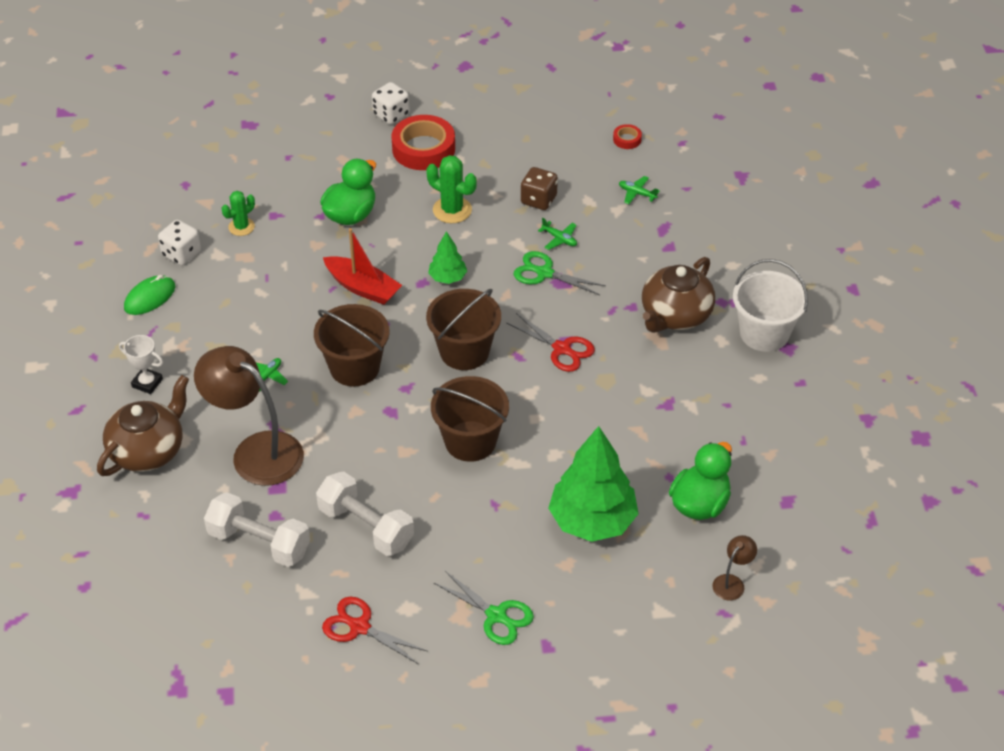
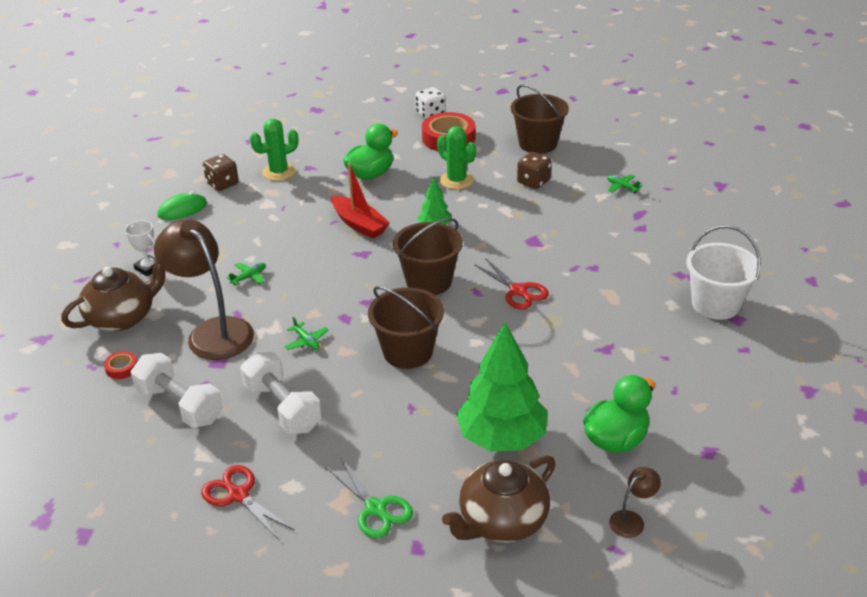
camera: 15 degrees right, 10 degrees down
white dice [158,220,201,265] -> brown dice [203,154,239,191]
green cactus [222,191,255,236] -> green cactus [250,119,299,181], size x1.50
brown bucket [314,304,389,387] -> brown bucket moved to [511,84,569,154]
green scissors [514,251,606,295] -> none
green plane [538,218,577,250] -> green plane moved to [285,317,328,350]
red tape [613,124,642,149] -> red tape moved to [104,351,138,379]
brown teapot [642,257,715,333] -> brown teapot moved to [442,455,556,543]

